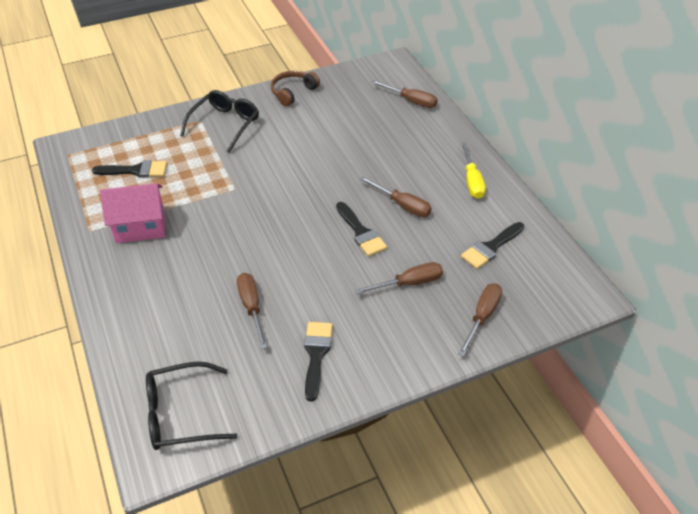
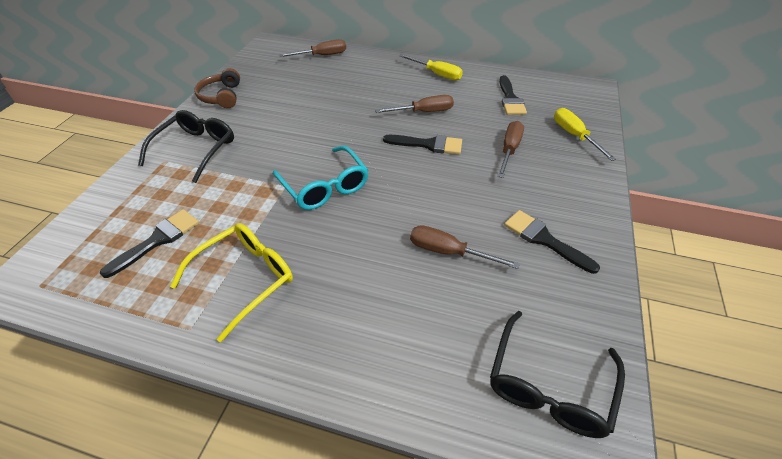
camera: 50 degrees left, 0 degrees up
pink house [100,183,165,243] -> yellow glasses [170,223,293,342]
black glasses [180,90,259,153] -> black glasses turned 45 degrees clockwise [138,110,234,183]
brown screwdriver [458,283,502,356] -> yellow screwdriver [554,108,616,161]
none -> turquoise glasses [273,146,369,210]

